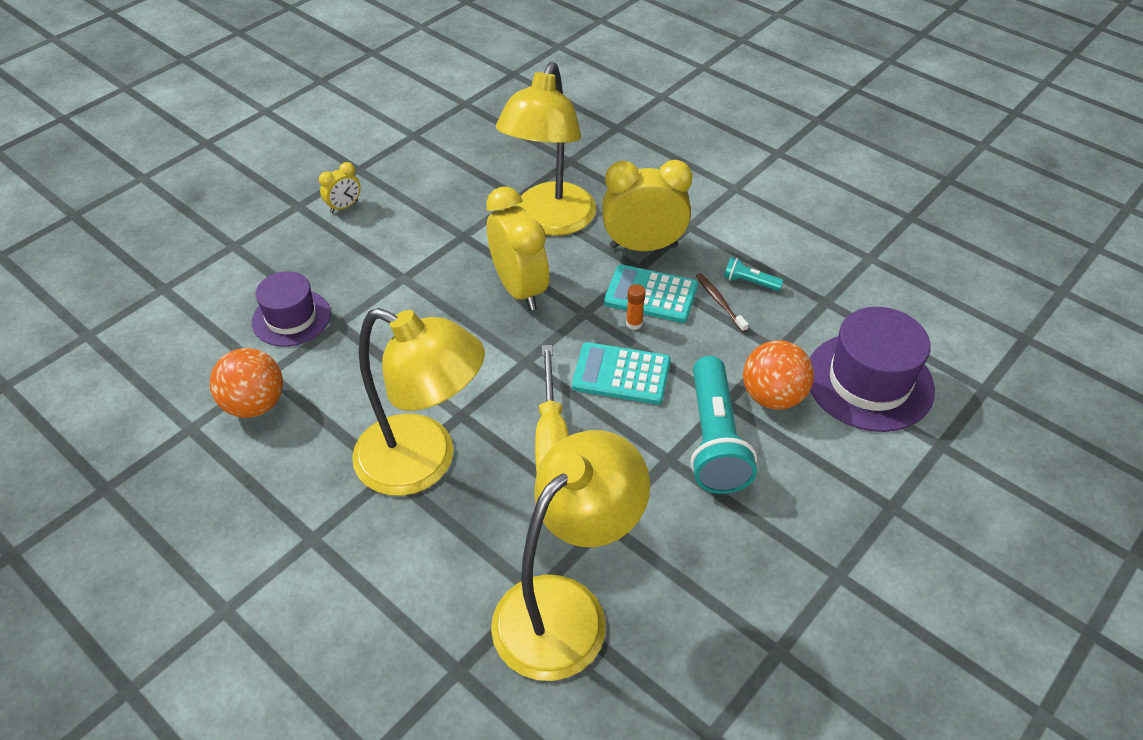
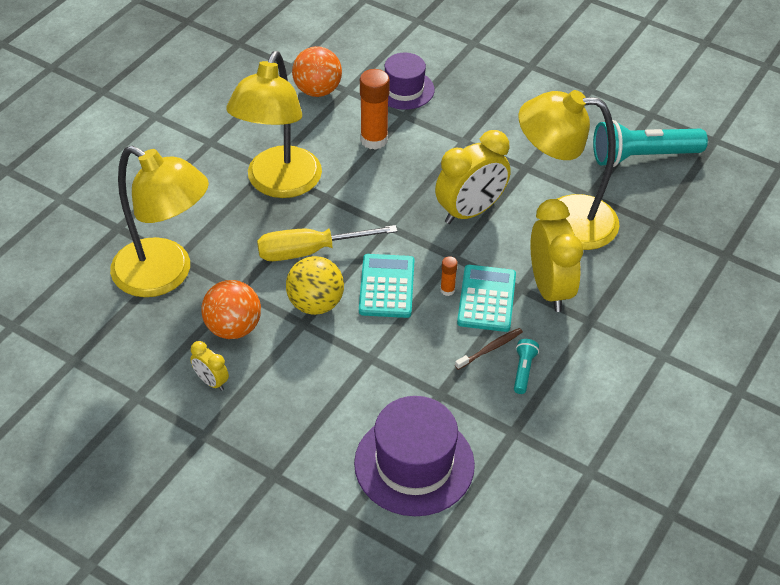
camera: 80 degrees right, 0 degrees up
yellow clock [319,162,361,213] -> yellow clock moved to [190,341,229,391]
turquoise flashlight [690,356,757,494] -> turquoise flashlight moved to [593,120,708,167]
orange ball [743,340,814,409] -> orange ball moved to [201,280,261,339]
none -> yellow ball [286,256,344,315]
none -> orange glue stick [360,69,390,150]

